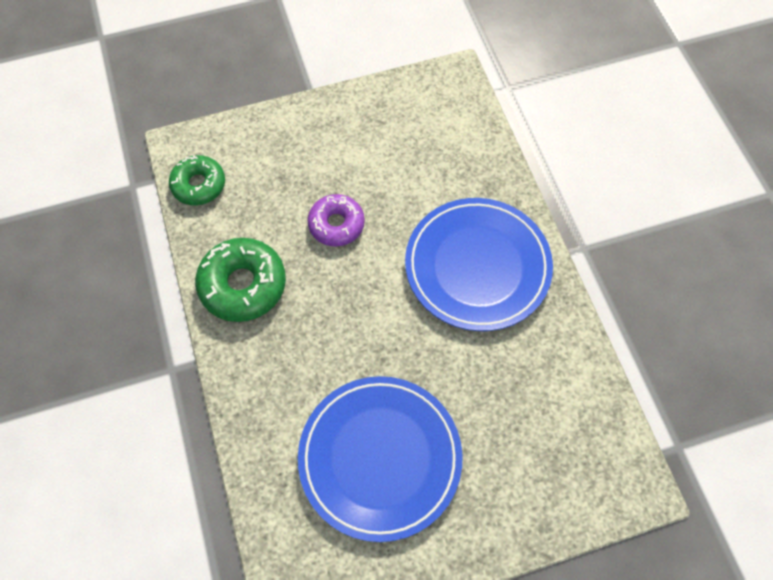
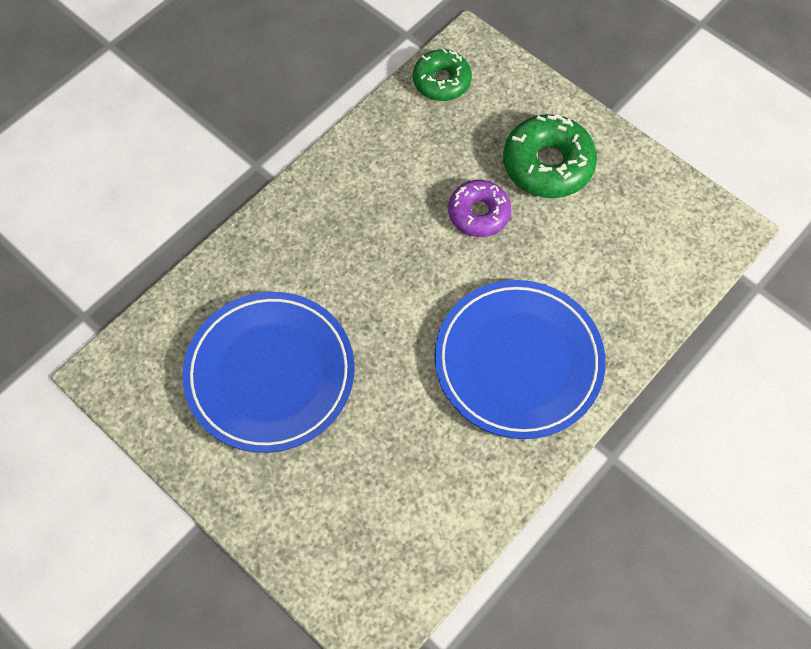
camera: 60 degrees right, 0 degrees up
green donut [195,238,286,322] -> green donut moved to [503,114,597,198]

